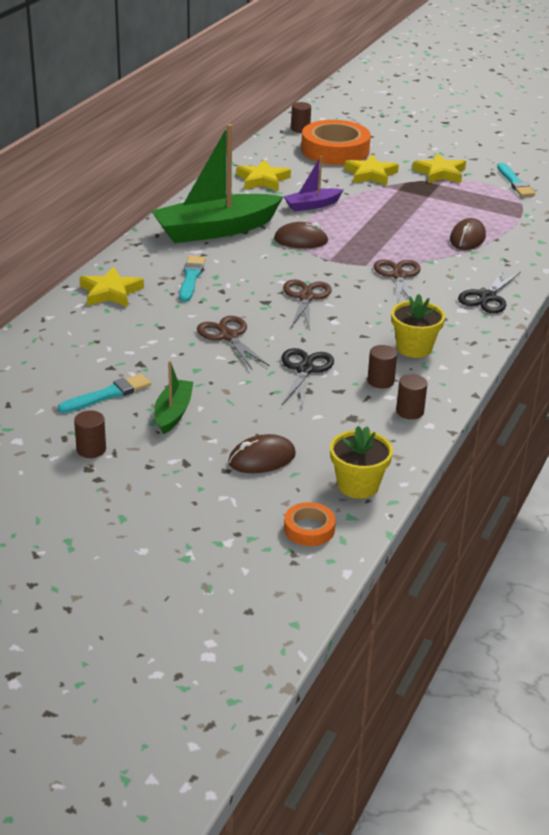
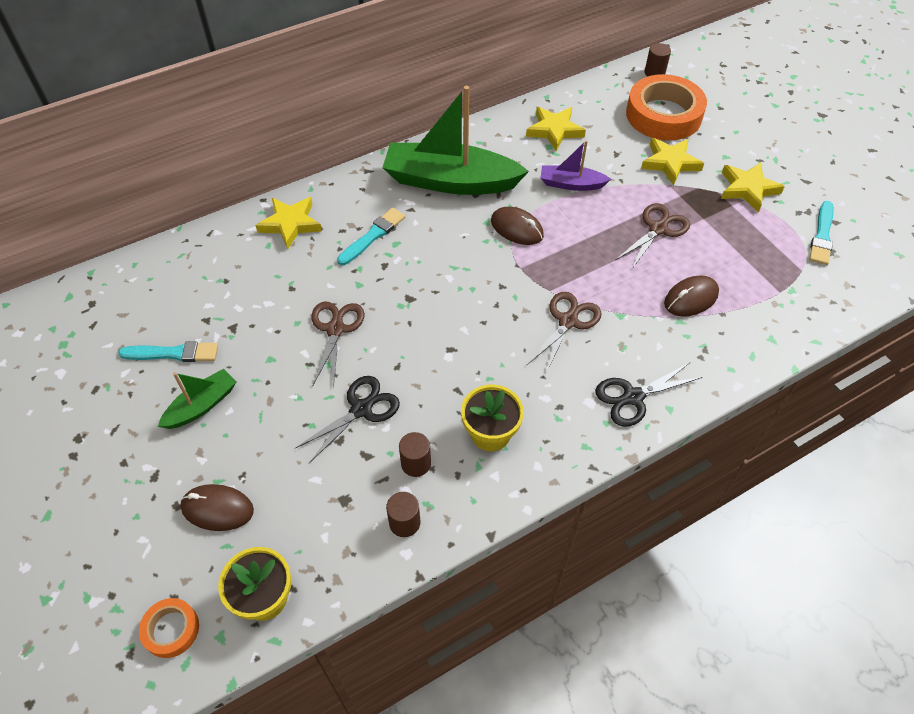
camera: 35 degrees right, 20 degrees up
brown cylinder [74,410,106,458] -> none
brown scissors [283,280,332,331] -> brown scissors moved to [615,203,690,270]

